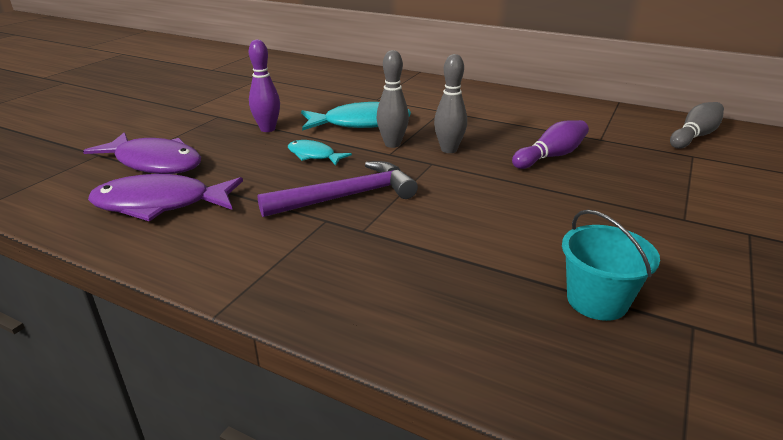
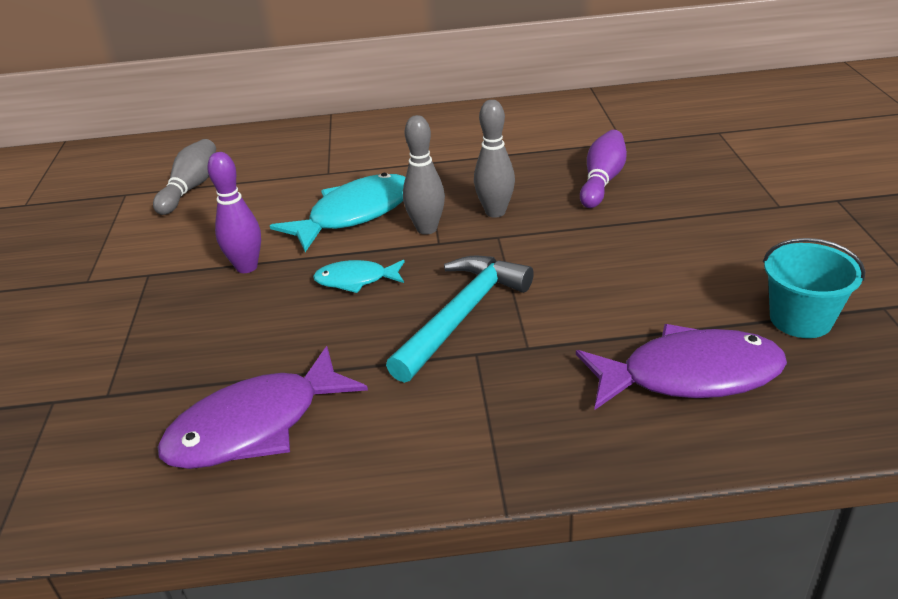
camera: 30 degrees left, 5 degrees up
purple fish [83,132,201,174] -> purple fish moved to [576,324,787,410]
purple hammer [257,161,418,217] -> turquoise hammer [386,255,534,383]
grey bowling pin [670,102,724,149] -> grey bowling pin moved to [153,139,216,215]

